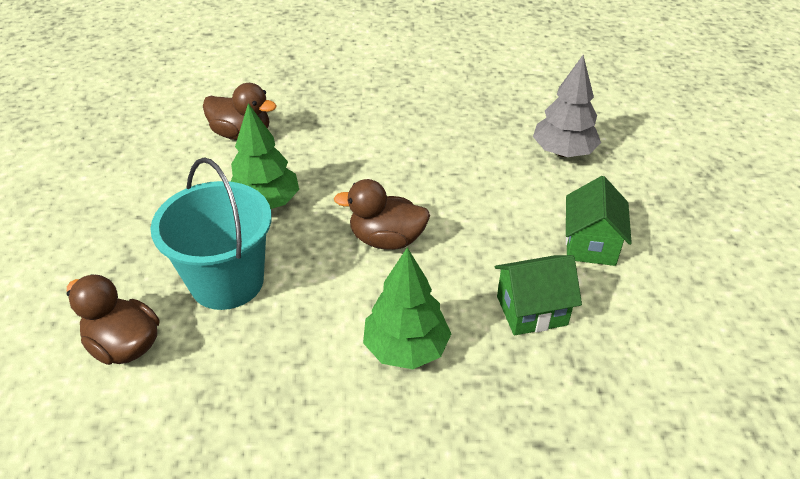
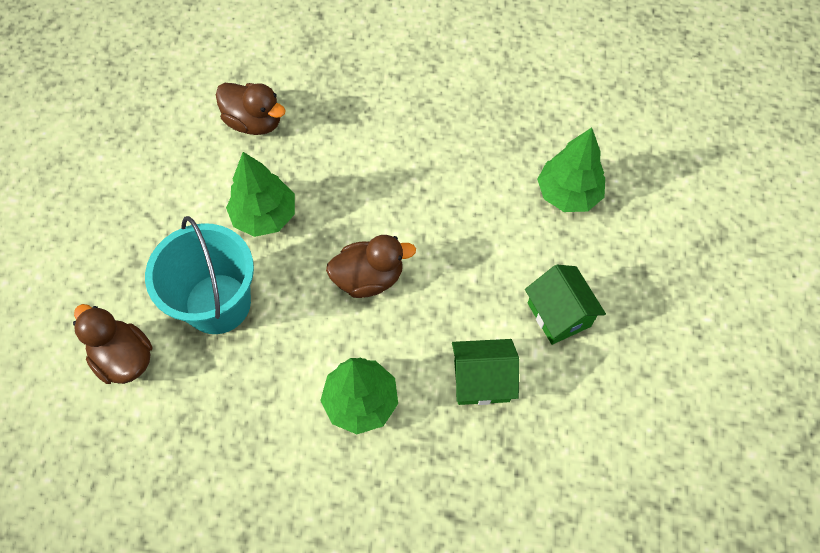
camera: 10 degrees right, 20 degrees up
brown duck [334,179,430,250] -> brown duck turned 150 degrees clockwise [326,235,416,298]
grey tree [533,55,601,157] -> green tree [537,127,605,212]
green house [566,176,632,266] -> green house turned 45 degrees counterclockwise [525,265,606,345]

